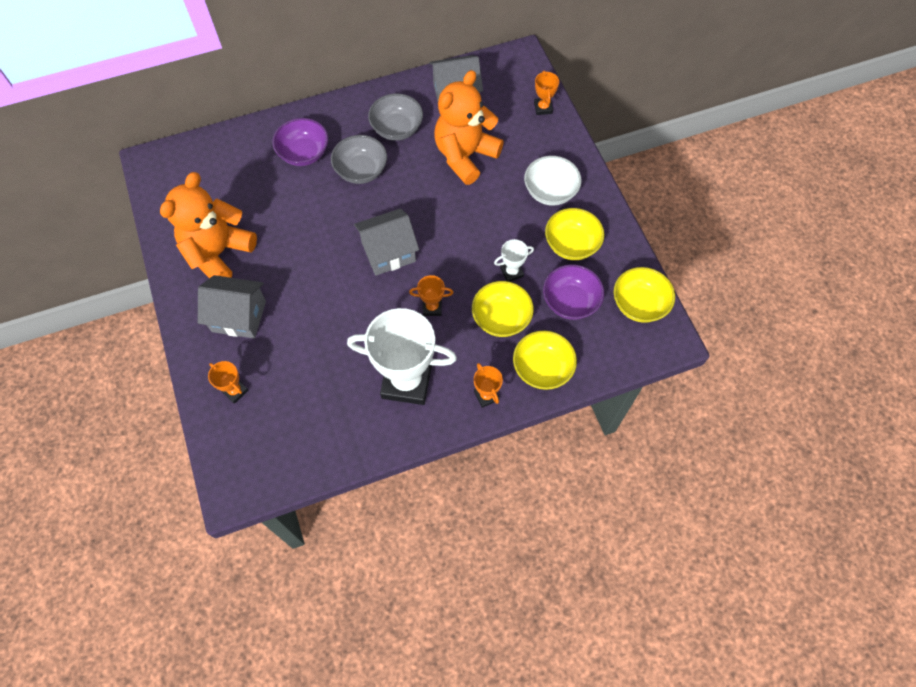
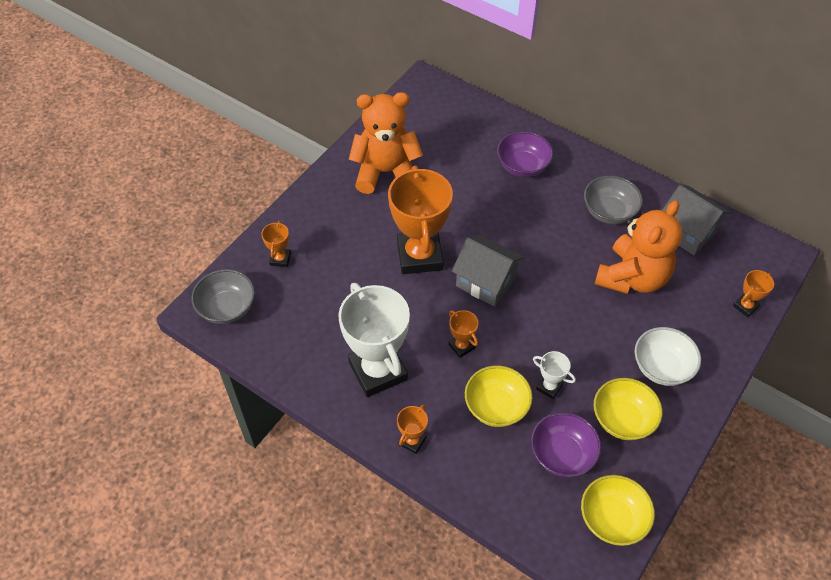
camera: 55 degrees right, 10 degrees down
grey house [198,275,266,339] -> none
grey bowl [331,135,387,184] -> grey bowl moved to [192,269,255,324]
orange teddy bear [434,70,504,185] -> orange teddy bear turned 120 degrees clockwise [595,200,682,294]
yellow bowl [513,331,577,390] -> none
none -> orange trophy [388,166,453,274]

